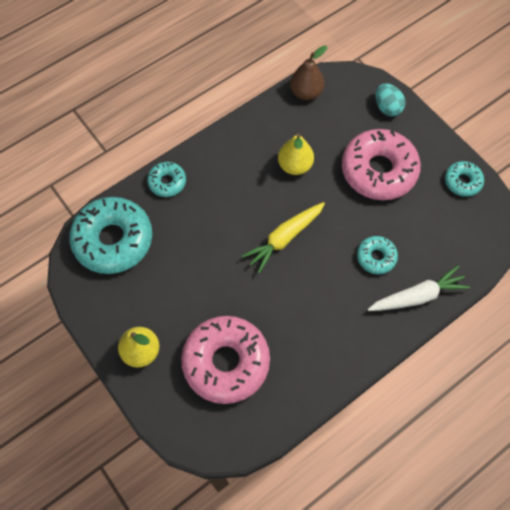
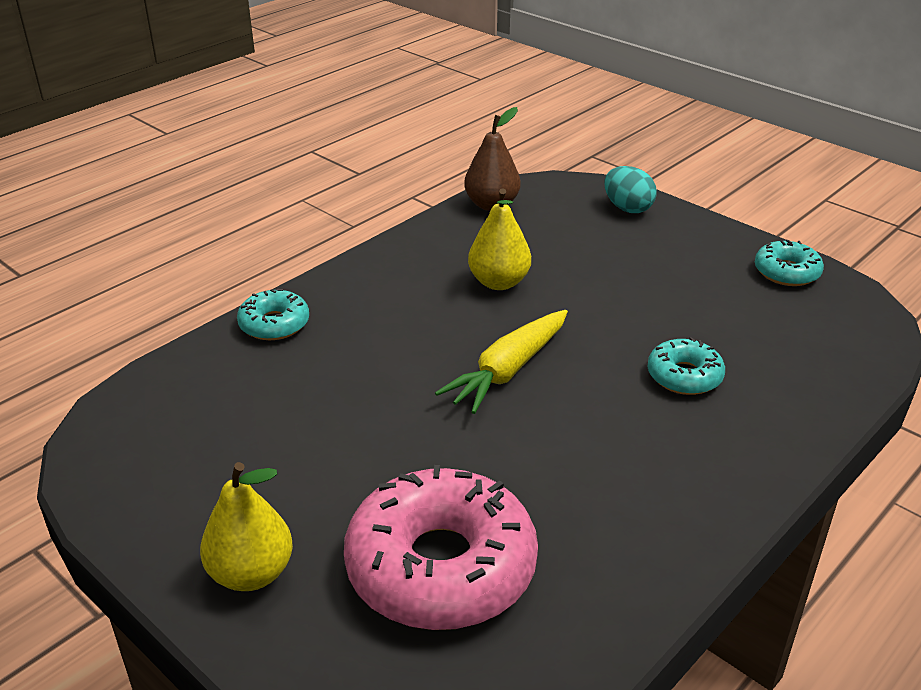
camera: 10 degrees left, 30 degrees down
turquoise donut [69,197,152,274] -> none
pink donut [342,129,421,200] -> none
white carrot [368,265,470,311] -> none

